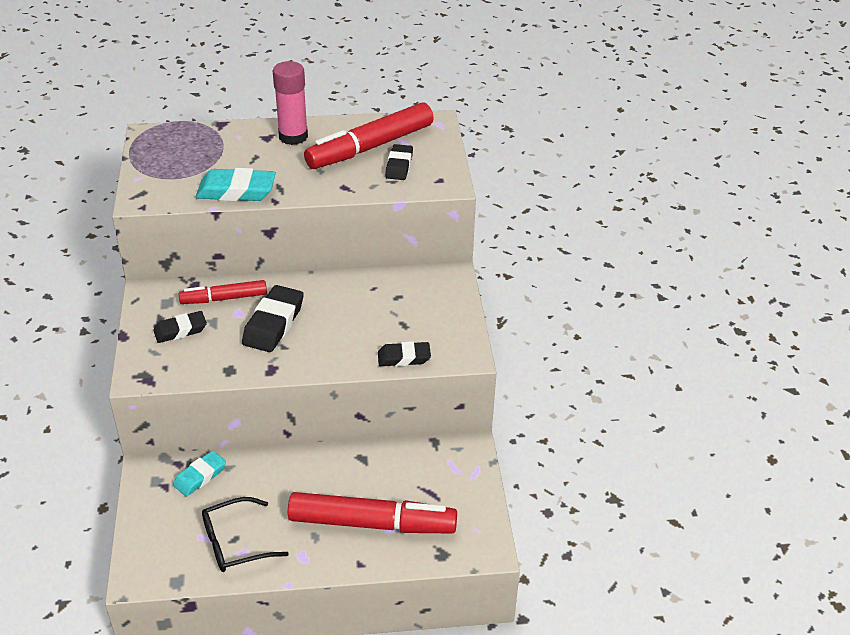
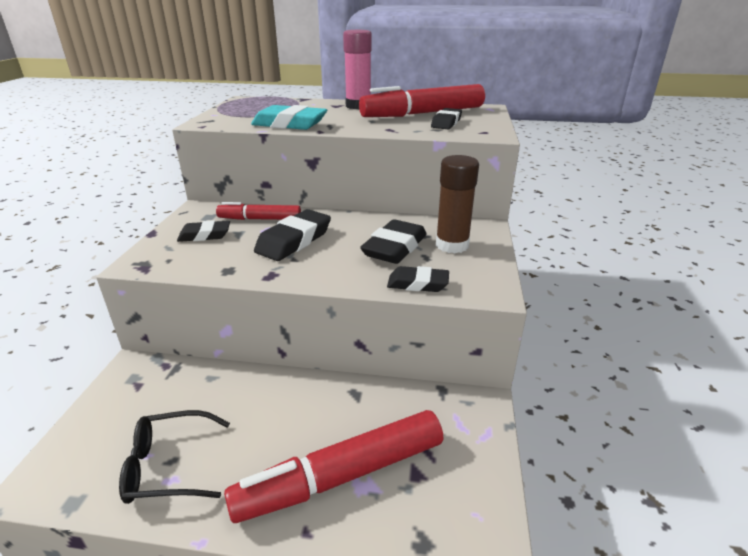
camera: 15 degrees right, 10 degrees down
turquoise eraser [173,451,226,497] -> none
red marker [288,492,457,533] -> red marker turned 135 degrees clockwise [224,410,443,523]
none -> black eraser [360,219,426,264]
none -> brown glue stick [436,155,479,253]

